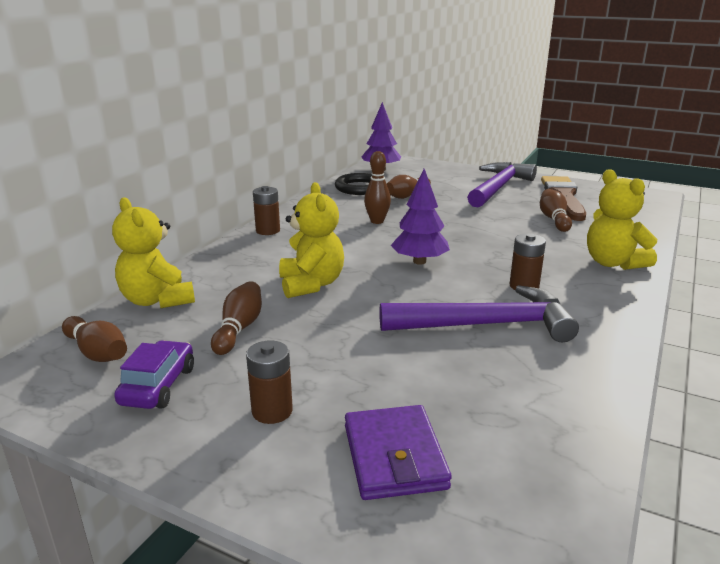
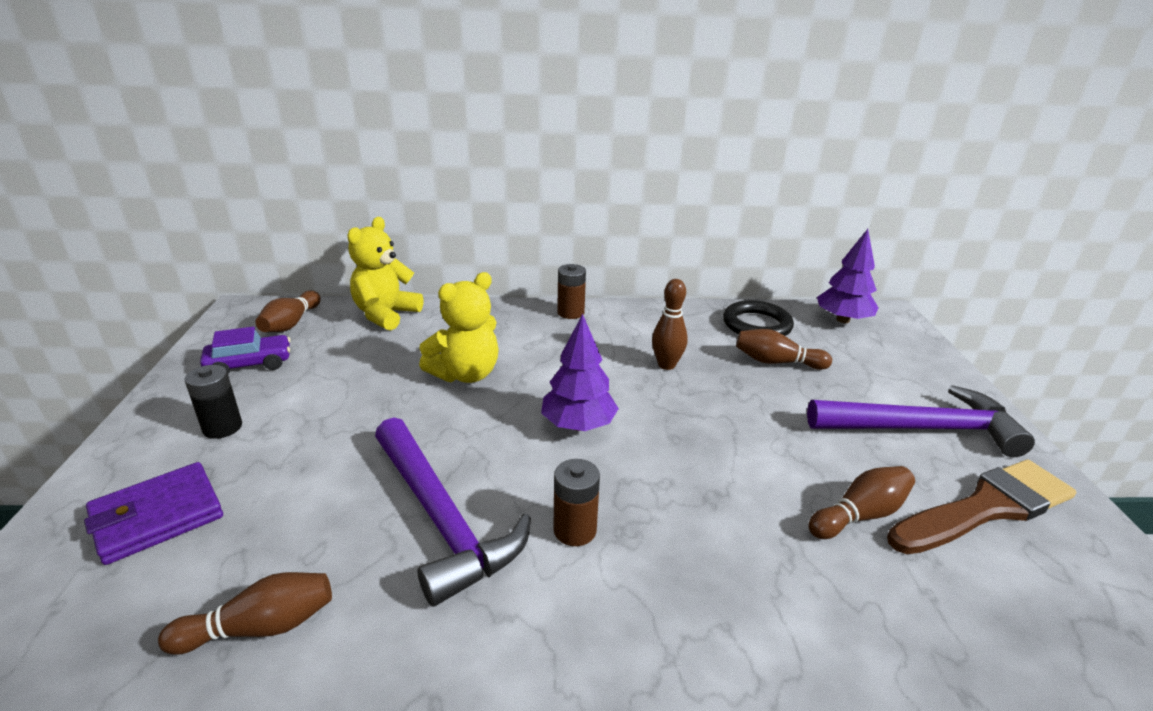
camera: 60 degrees right, 5 degrees up
brown bowling pin [211,281,262,355] -> brown bowling pin moved to [158,572,332,655]
brown battery [246,340,293,424] -> black battery [185,365,242,439]
yellow teddy bear [587,169,657,270] -> none

